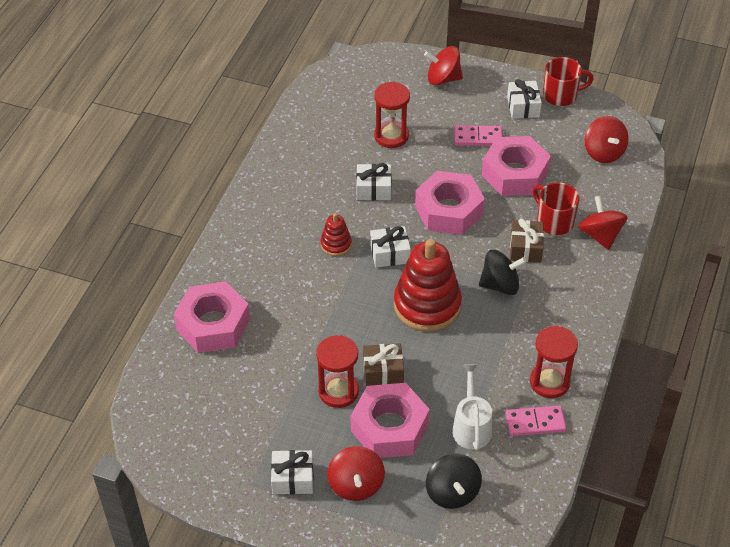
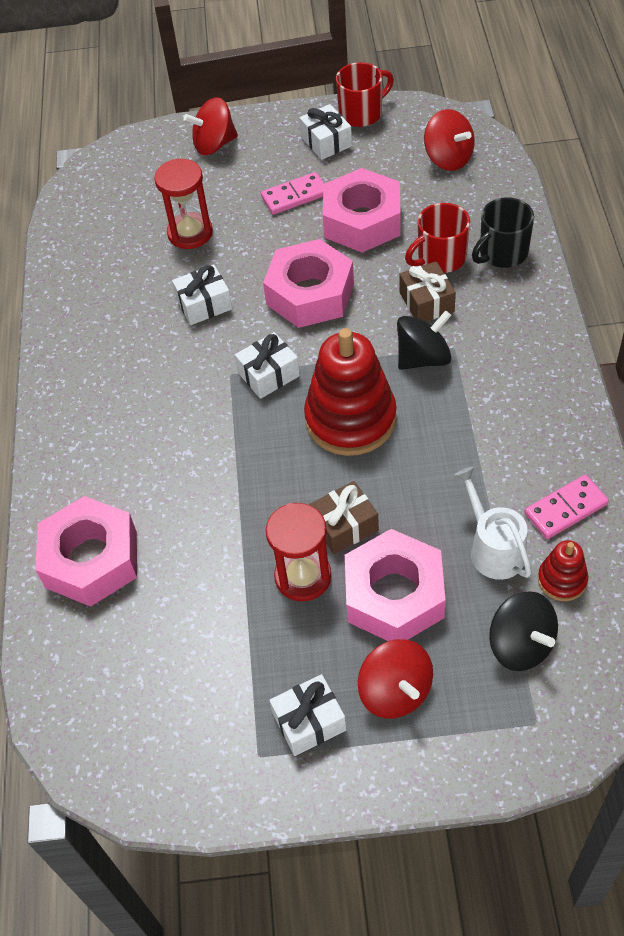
camera: 20 degrees left, 5 degrees up
red stacking toy [320,213,352,256] -> red stacking toy moved to [538,540,588,601]
red hourglass [530,326,578,398] -> none
red mug [533,182,580,235] -> red mug turned 60 degrees counterclockwise [405,203,470,273]
red spinning top [579,196,628,250] -> black mug [472,197,534,268]

